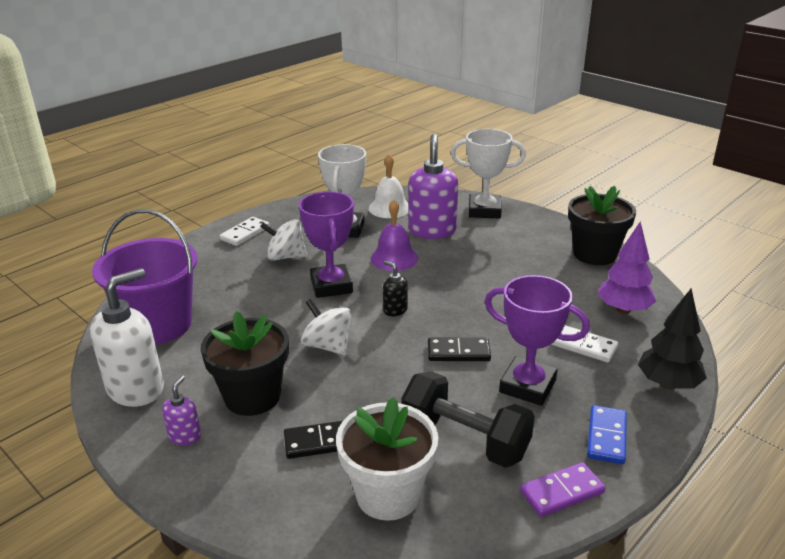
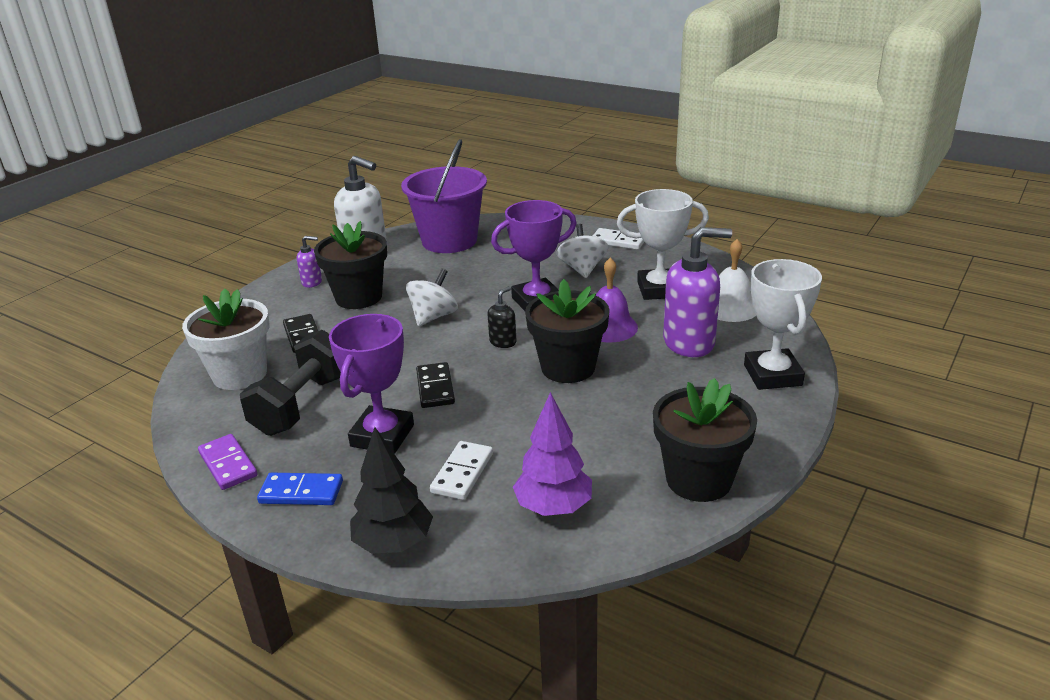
camera: 80 degrees right, 0 degrees up
none -> black flower pot [525,279,610,383]

